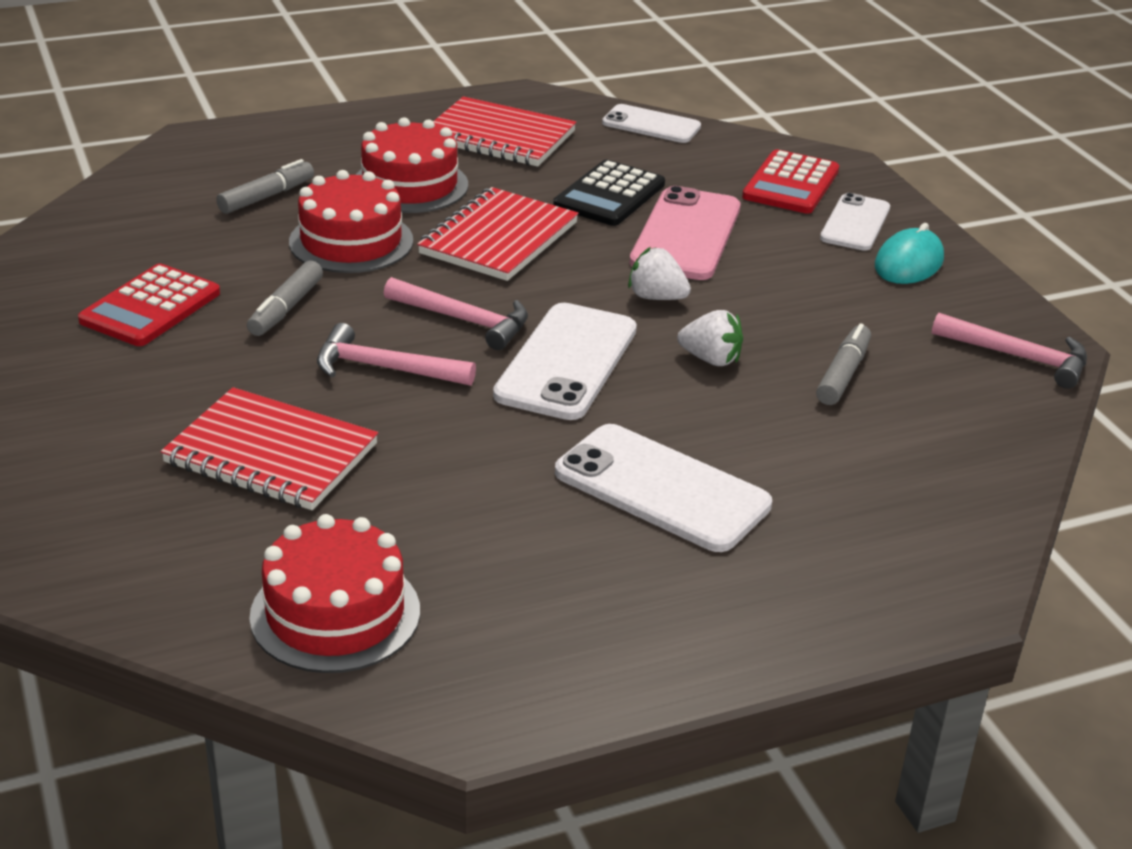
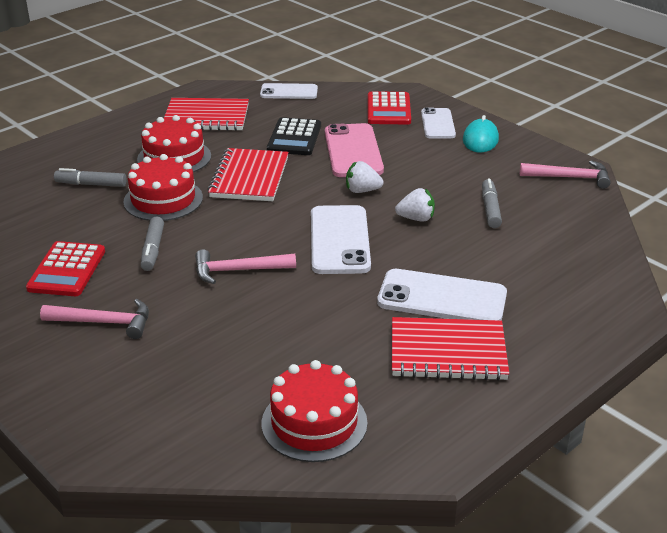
camera: 20 degrees left, 0 degrees up
red notebook [161,387,378,510] -> red notebook moved to [392,317,509,381]
grey marker [216,159,314,214] -> grey marker turned 105 degrees counterclockwise [54,168,127,187]
pink hammer [384,277,528,350] -> pink hammer moved to [40,299,149,339]

